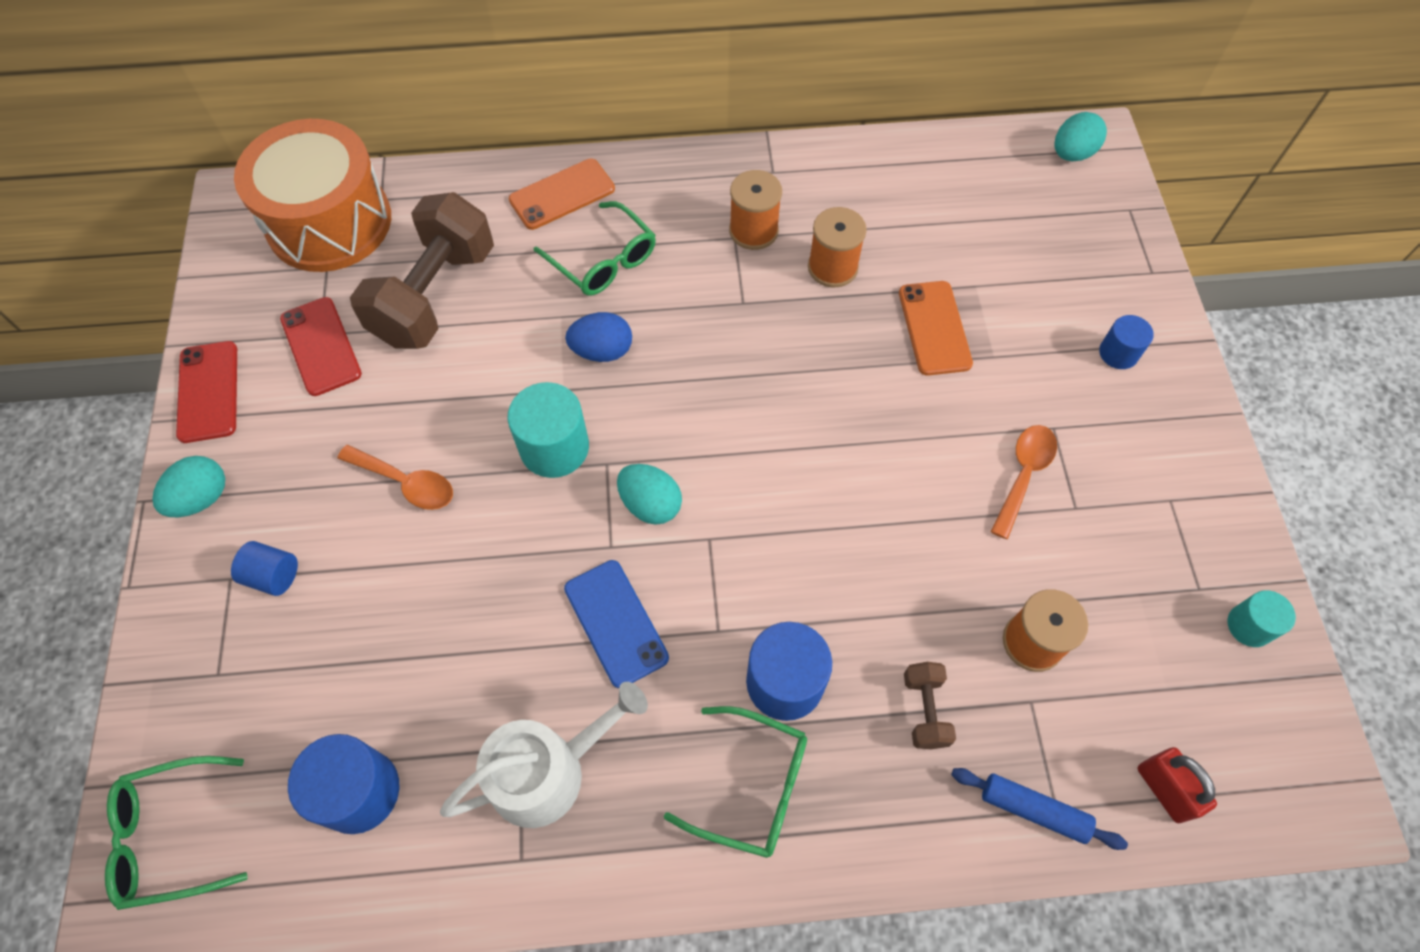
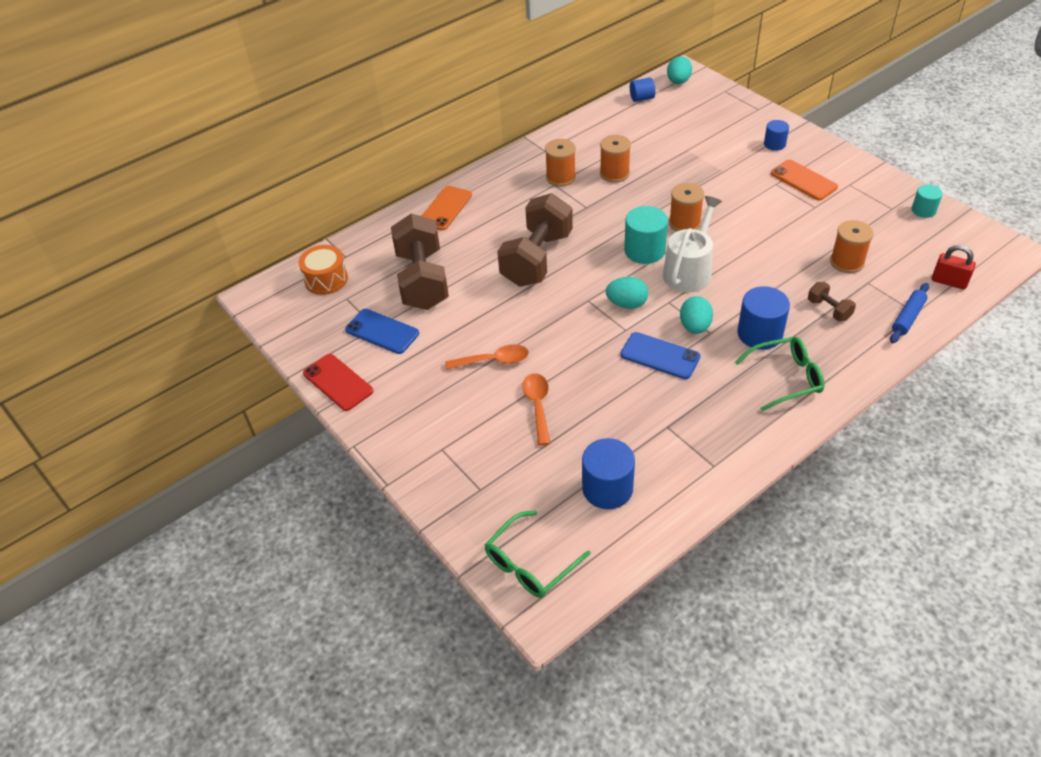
camera: 30 degrees left, 15 degrees down
turquoise egg [152,456,225,517] -> turquoise egg moved to [680,296,713,334]
blue cylinder [231,541,298,596] -> blue cylinder moved to [630,77,656,102]
orange drum [234,119,391,272] -> orange drum [299,245,348,295], size x0.53
red phone [280,297,362,396] -> blue phone [345,309,419,354]
white watering can [440,682,648,828] -> white watering can moved to [663,196,722,292]
turquoise cylinder [508,382,589,478] -> turquoise cylinder moved to [624,206,668,264]
green glasses [534,201,656,296] -> none
blue egg [565,312,632,362] -> brown dumbbell [497,193,573,287]
orange phone [899,281,973,376] -> orange phone moved to [771,160,838,200]
blue rolling pin [951,768,1128,850] -> blue rolling pin turned 45 degrees counterclockwise [890,283,929,343]
orange spoon [990,425,1057,539] -> orange spoon moved to [522,373,550,445]
none -> orange spool [669,183,704,232]

